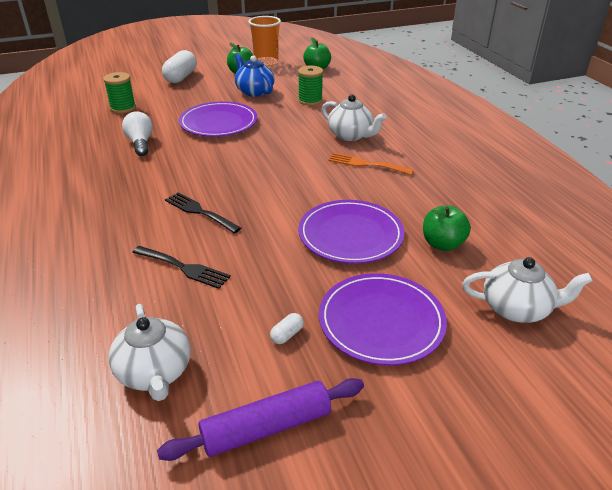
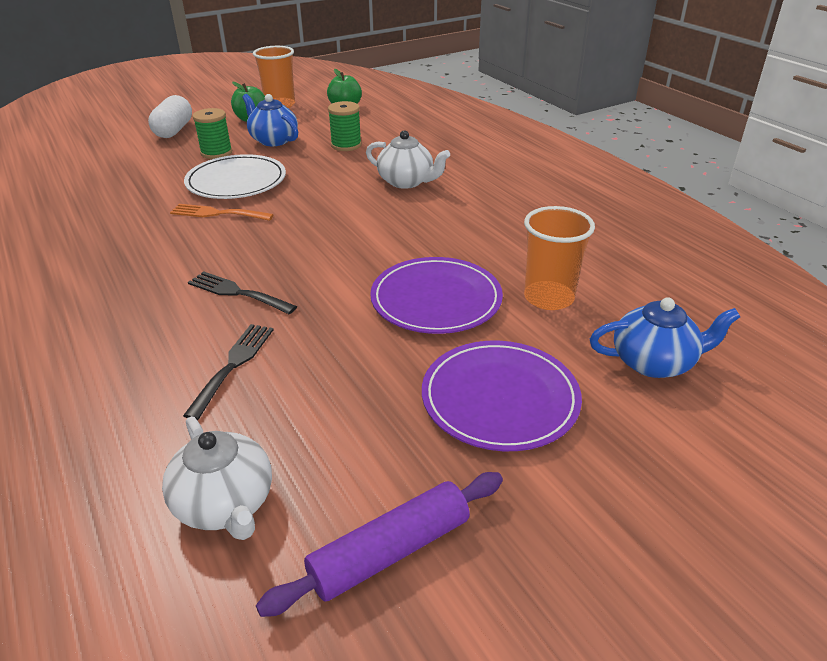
camera: 10 degrees left, 0 degrees up
green spool [103,72,136,113] -> green spool moved to [192,108,232,159]
white light bulb [122,111,153,156] -> none
black fork [132,246,231,289] -> black fork turned 90 degrees counterclockwise [183,324,273,420]
purple plate [179,101,257,137] -> white plate [184,154,286,199]
white capsule [270,313,304,344] -> none
orange fork [328,153,414,175] -> orange fork moved to [170,204,274,221]
green apple [423,205,471,251] -> orange cup [524,206,595,310]
white teapot [462,257,593,323] -> blue teapot [590,297,740,378]

